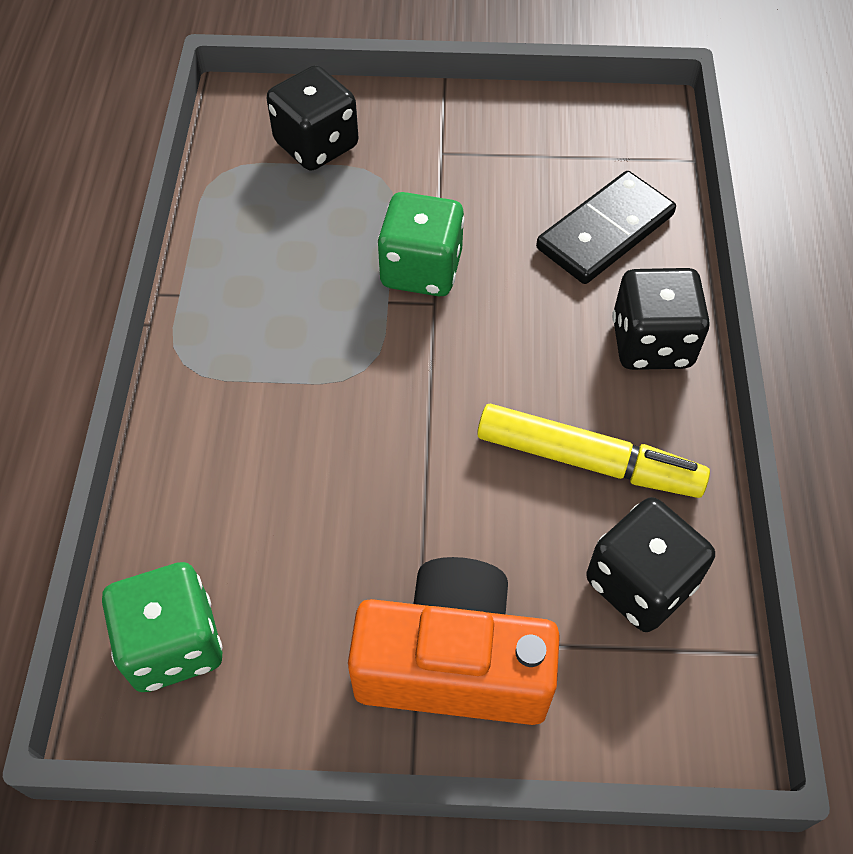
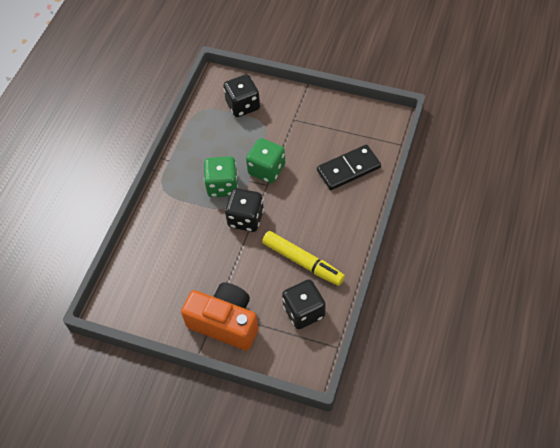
camera: 20 degrees right, 0 degrees up
green dice [102,562,223,692] -> green dice moved to [204,156,238,197]
black dice [612,268,710,370] -> black dice moved to [225,188,264,232]

